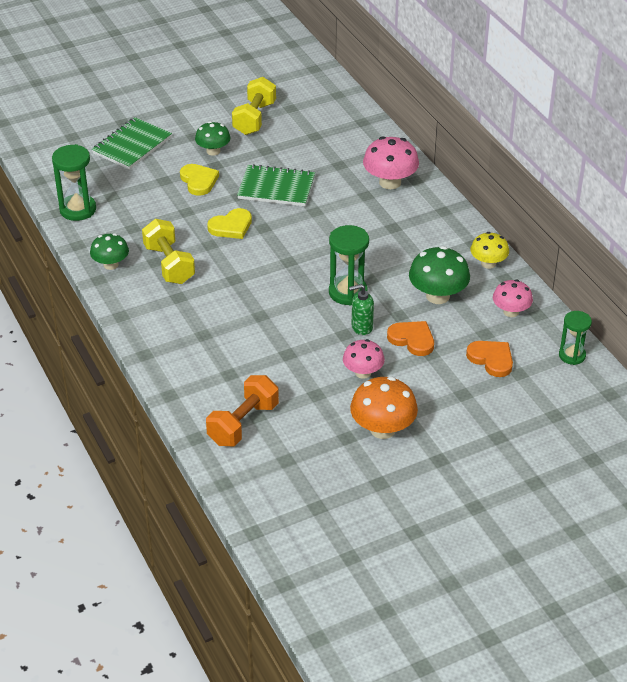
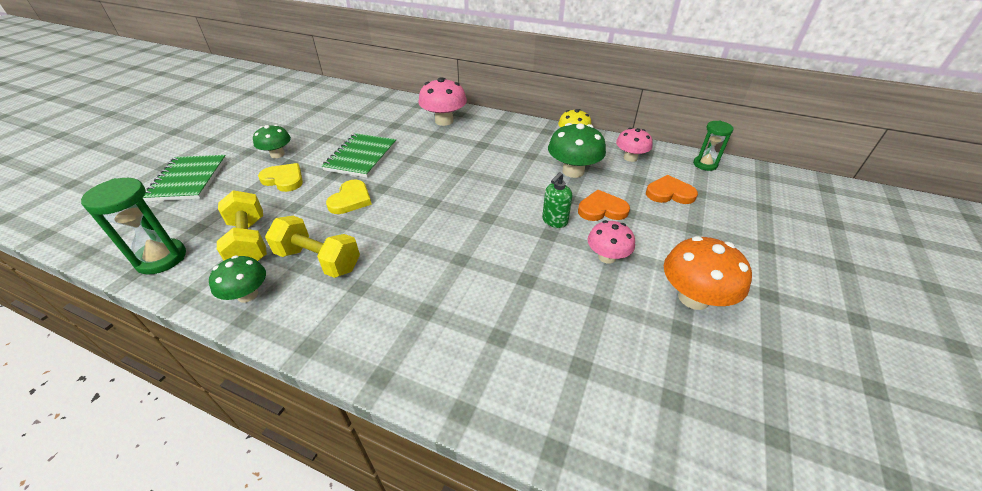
camera: 40 degrees left, 0 degrees up
orange dumbbell [206,375,279,446] -> none
yellow dumbbell [232,77,276,135] -> yellow dumbbell moved to [217,190,267,261]
green notebook [237,164,315,206] -> green notebook turned 45 degrees counterclockwise [321,133,396,178]
green hourglass [329,225,369,306] -> none

